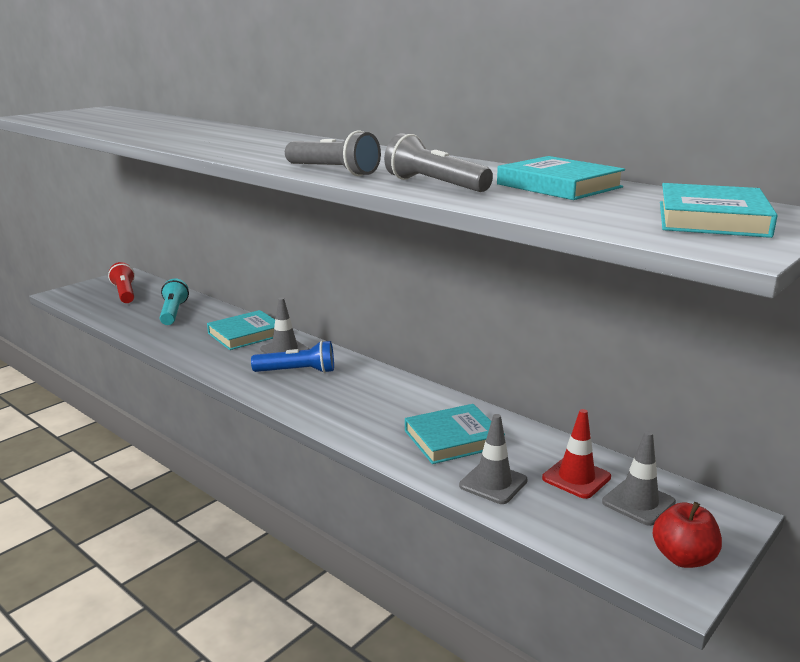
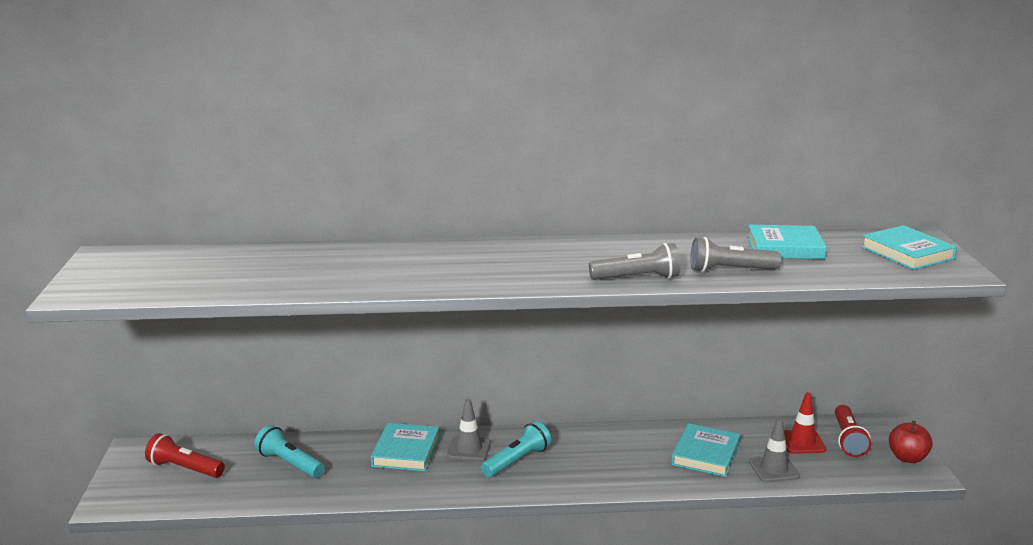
camera: 45 degrees left, 0 degrees up
blue flashlight [251,341,334,373] -> turquoise flashlight [481,421,551,477]
grey traffic cone [602,431,676,526] -> red flashlight [835,405,871,457]

